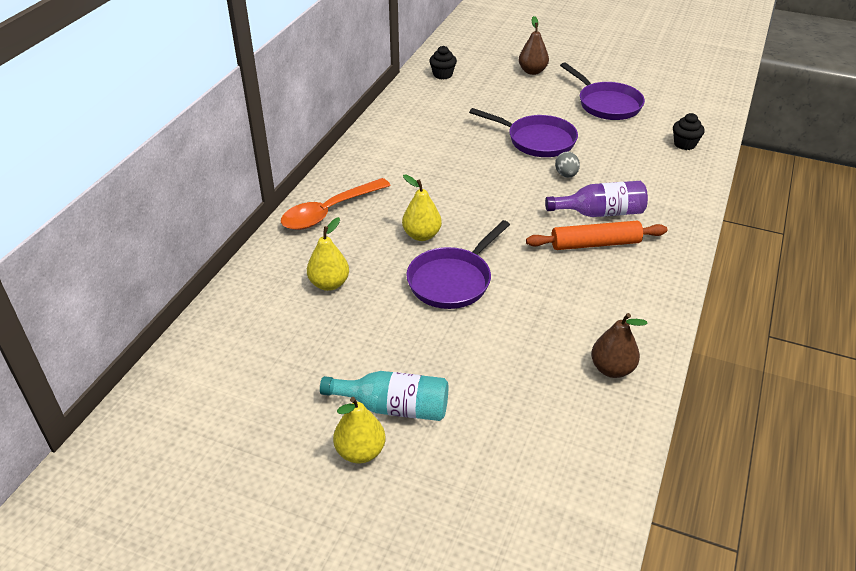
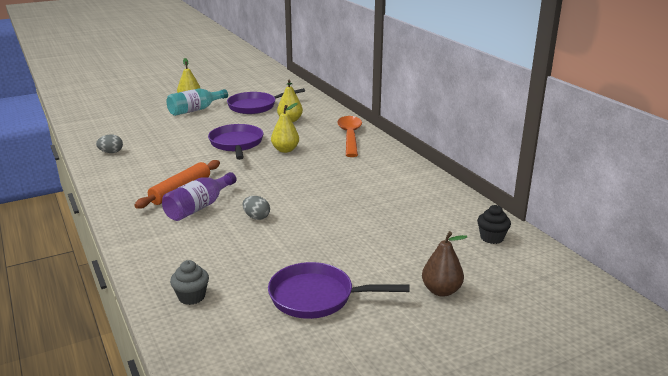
camera: 130 degrees right, 15 degrees down
purple pan [469,108,578,157] -> purple pan moved to [227,88,305,114]
brown pear [591,313,648,378] -> grey egg [96,134,123,153]
black cupcake [673,113,705,150] -> grey cupcake [170,260,209,305]

